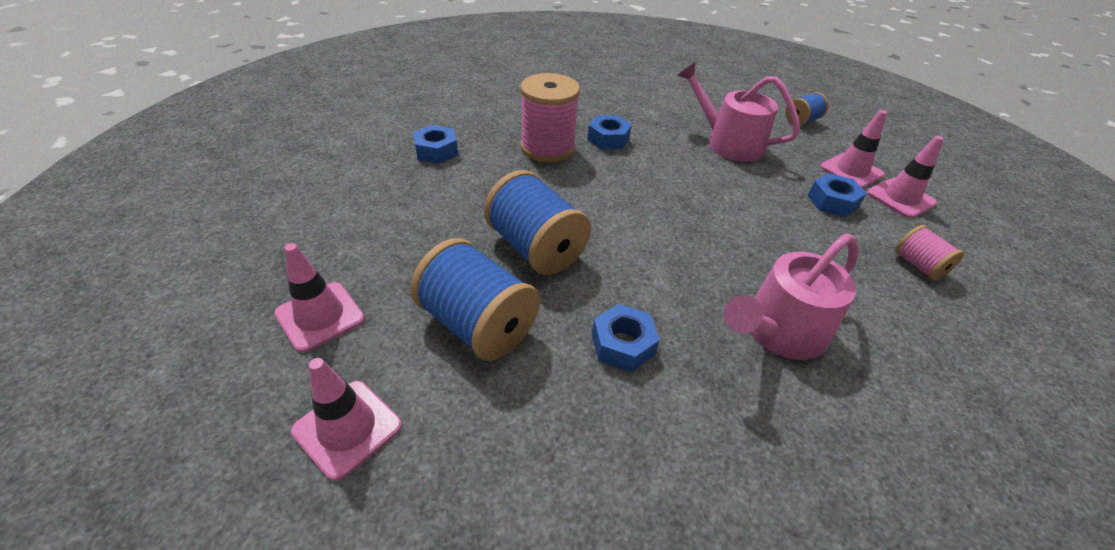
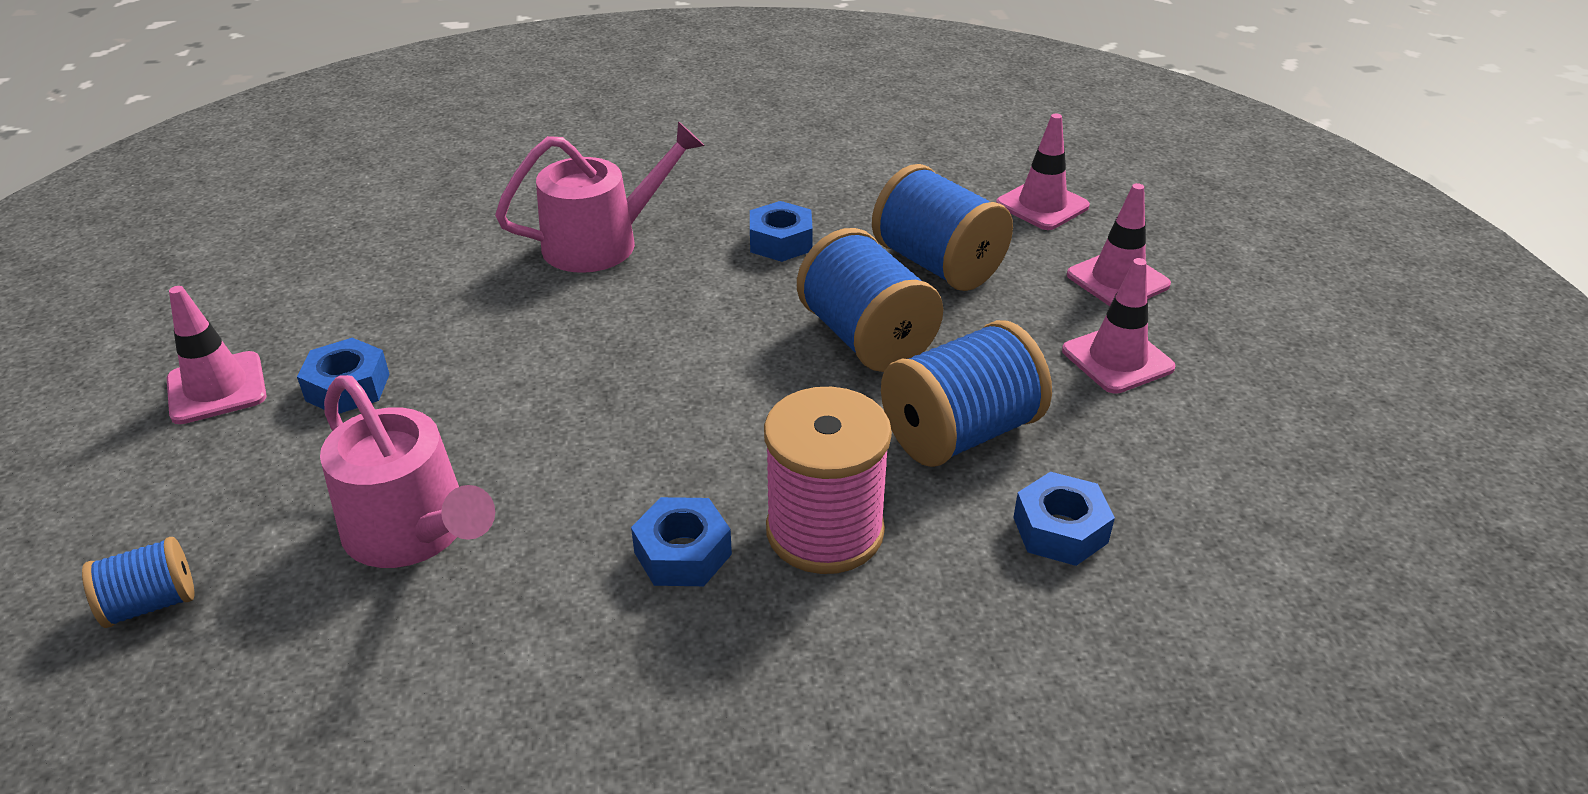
camera: 170 degrees left, 5 degrees down
pink traffic cone [820,110,887,189] -> pink traffic cone moved to [1062,258,1175,394]
pink spool [895,225,964,280] -> none
none -> blue spool [881,320,1052,467]

